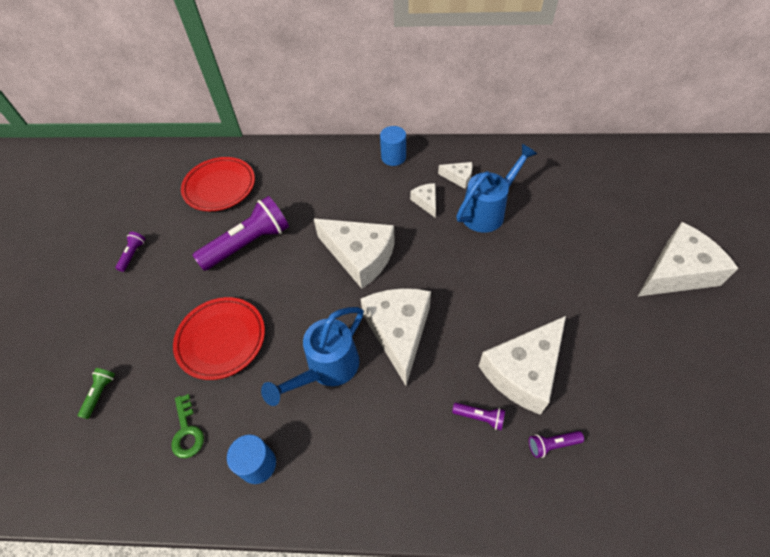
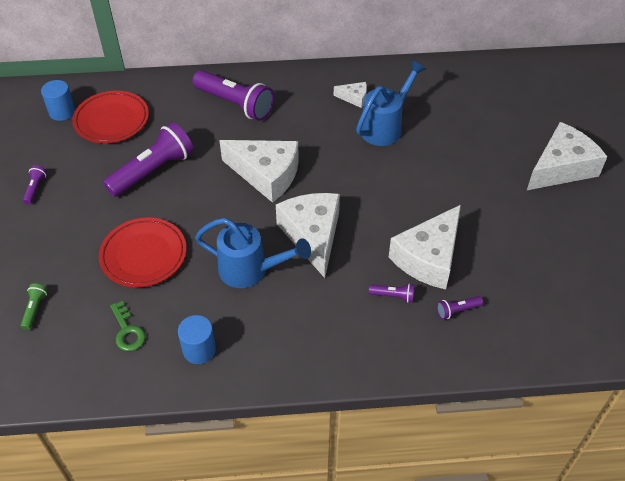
camera: 10 degrees left, 5 degrees down
blue watering can [261,307,364,406] -> blue watering can turned 105 degrees counterclockwise [195,218,311,288]
blue cylinder [380,126,406,166] -> blue cylinder moved to [41,80,75,121]
white cheese [410,183,436,217] -> none
none -> purple flashlight [192,70,274,121]

